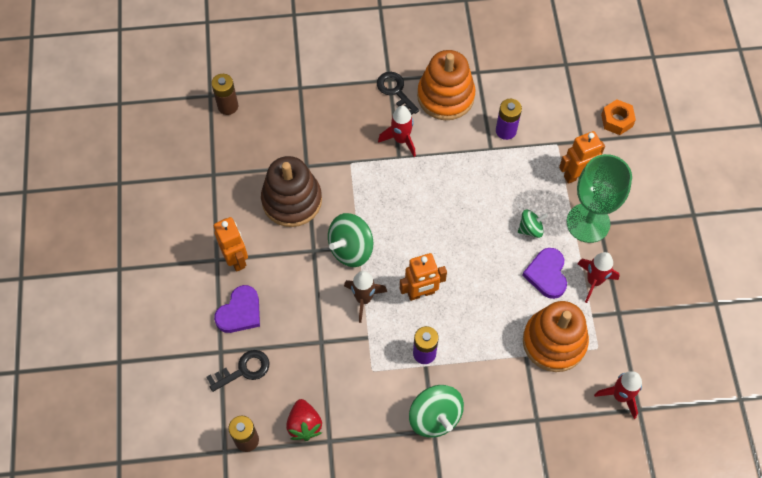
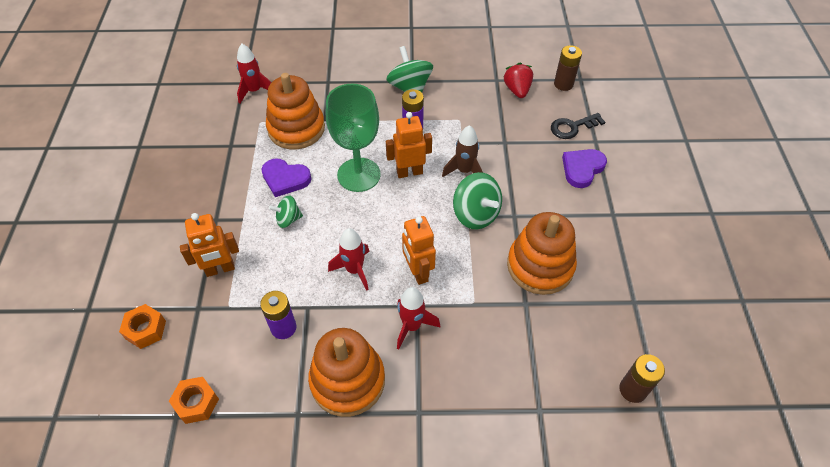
camera: 175 degrees left, 10 degrees down
orange robot [214,217,248,272] -> orange robot moved to [402,216,436,285]
brown stacking toy [261,156,322,227] -> orange stacking toy [507,212,577,295]
green spinning top [328,213,373,267] -> green spinning top turned 90 degrees clockwise [453,172,502,229]
black key [377,72,419,115] -> none
purple heart [522,248,567,299] -> purple heart turned 105 degrees clockwise [261,158,311,197]
green goblet [566,154,632,243] -> green goblet moved to [326,84,381,192]
red rocket [577,252,620,303] -> red rocket moved to [328,228,369,291]
none -> orange nut [169,377,219,424]

